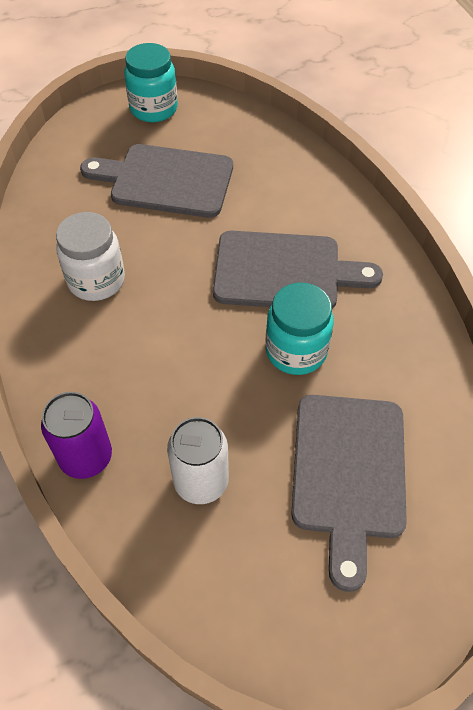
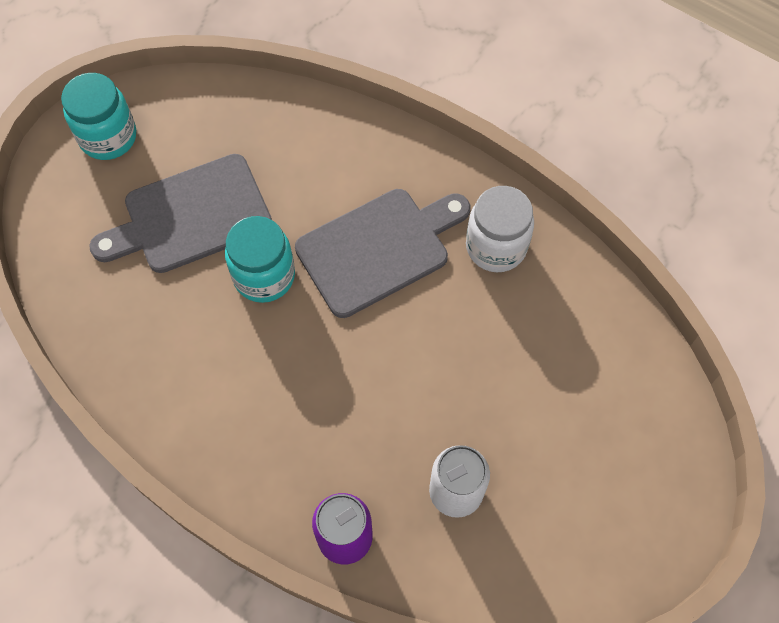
camera: 35 degrees left, 10 degrees up
white jar [56,212,125,301] -> white jar moved to [466,186,534,272]
turquoise jar [266,283,334,375] -> turquoise jar moved to [225,216,295,303]
grey cutting board [291,395,407,592] -> none

